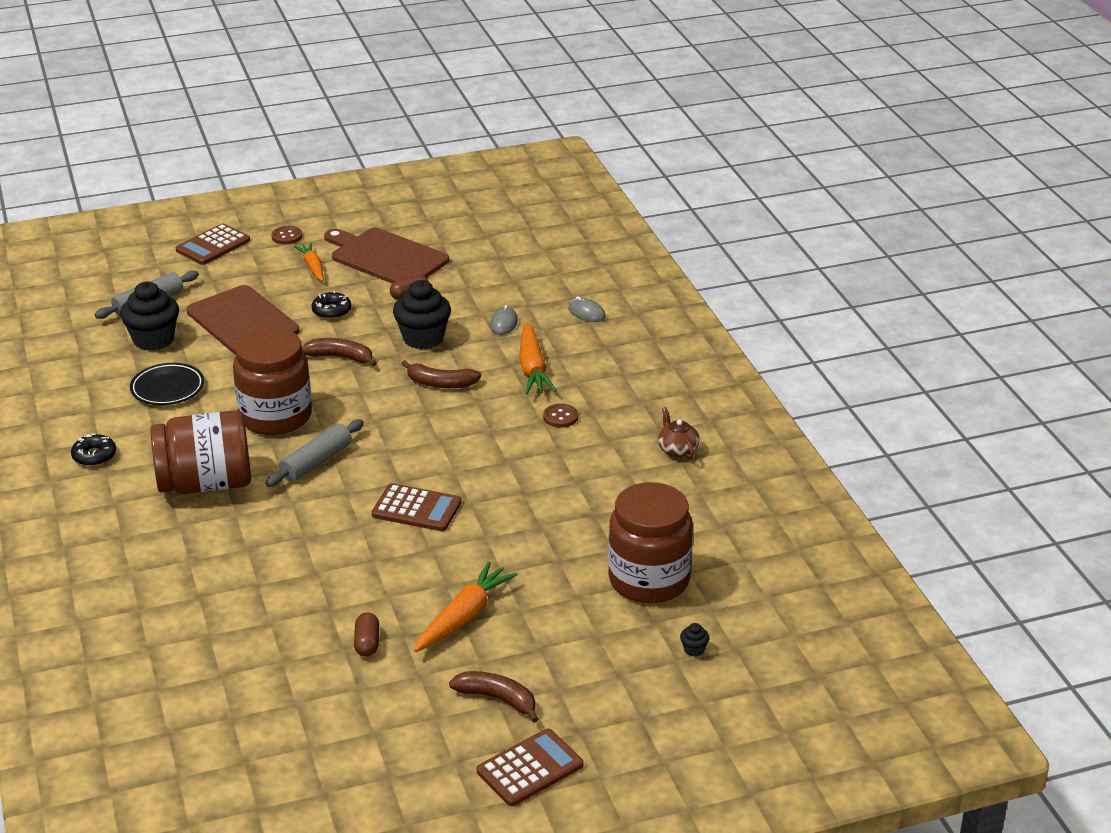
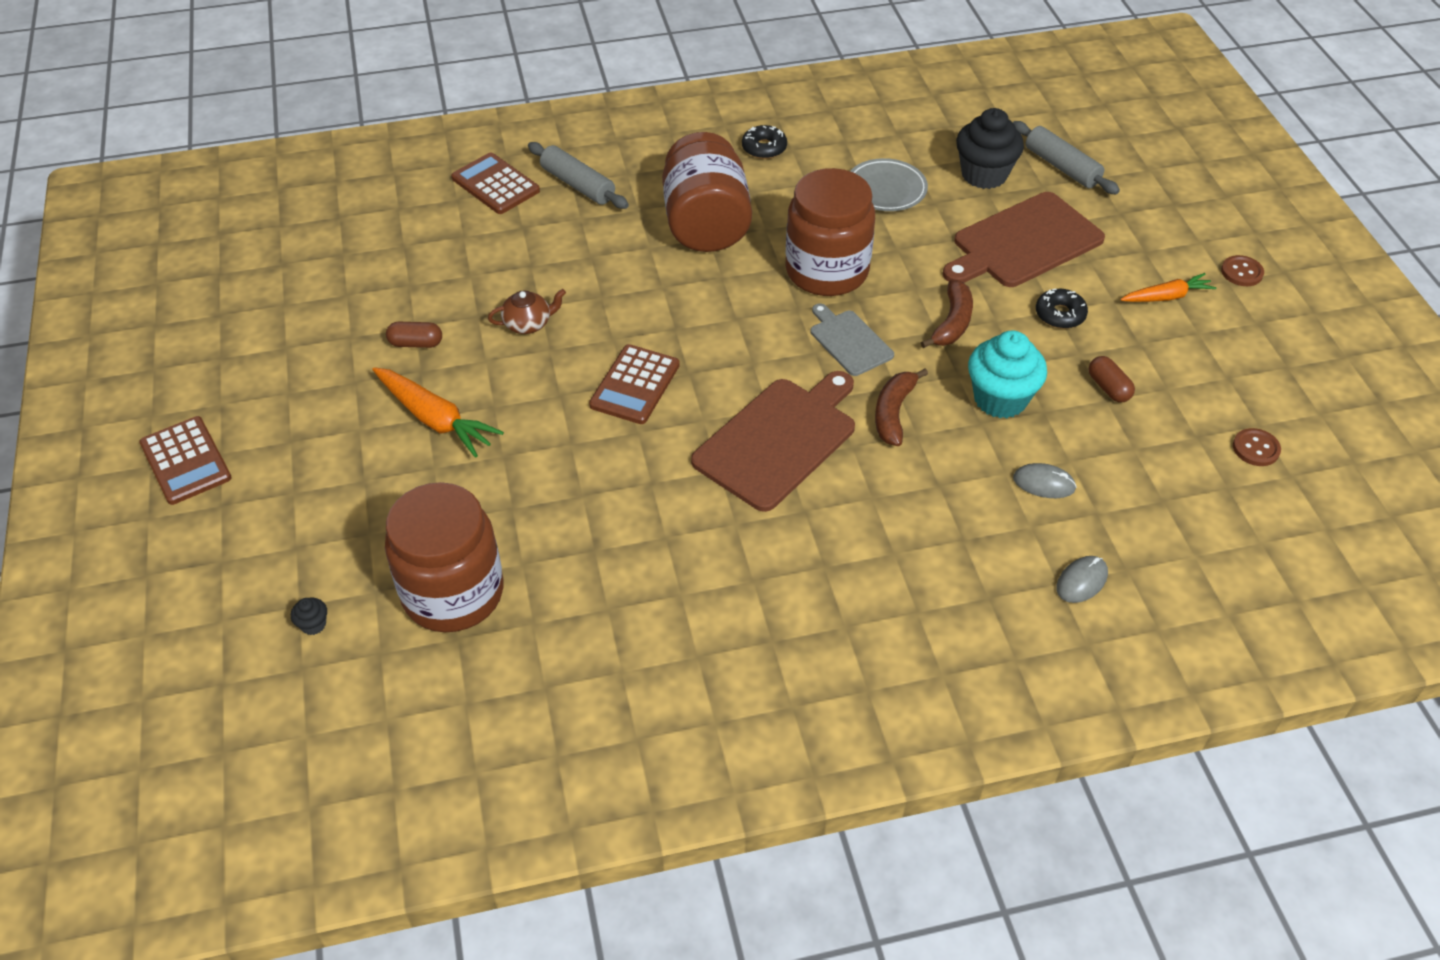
camera: 95 degrees right, 15 degrees up
black plate [130,363,204,405] -> grey plate [850,158,928,211]
brown calculator [175,223,250,265] -> brown calculator moved to [451,153,540,214]
grey rolling pin [265,419,364,487] -> grey rolling pin moved to [528,142,629,209]
brown cutting board [324,228,449,284] -> brown cutting board moved to [691,371,855,512]
black cupcake [393,280,451,349] -> turquoise cupcake [968,331,1047,418]
brown banana [449,671,539,723] -> none
orange carrot [519,322,557,394] -> none
brown button [543,404,578,428] -> brown button moved to [1233,428,1281,466]
brown teapot [658,407,700,459] -> brown teapot moved to [488,289,566,334]
none -> grey cutting board [811,303,894,376]

